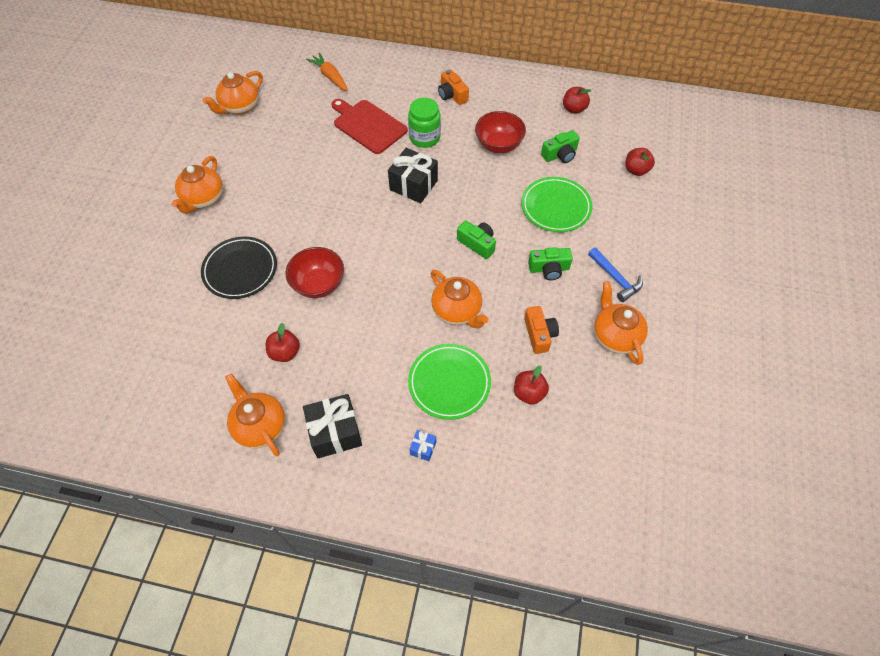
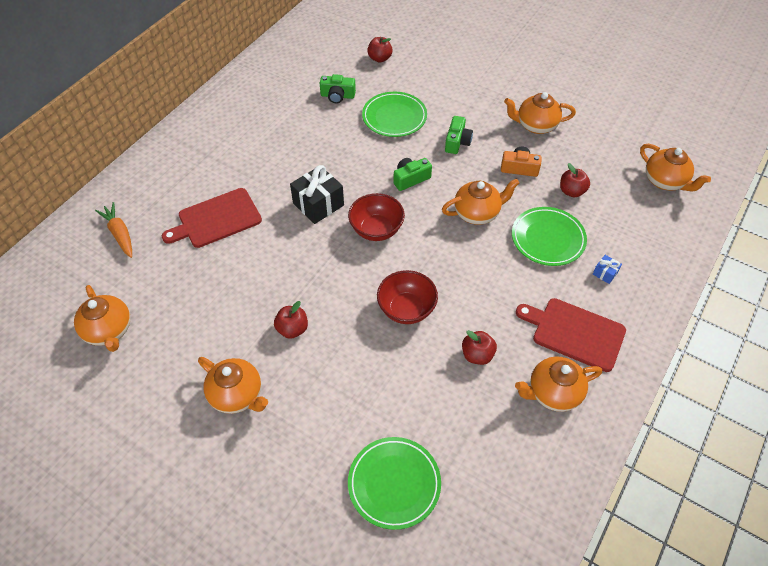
camera: 70 degrees left, 5 degrees down
black plate [201,236,277,299] -> none
black gift [303,394,362,458] -> red cutting board [516,298,626,372]
orange carrot [306,52,348,91] -> orange carrot turned 75 degrees clockwise [95,202,132,258]
green jar [408,98,441,148] -> none
orange camera [438,69,469,105] -> none
red bowl [475,111,526,153] -> red bowl moved to [348,193,405,241]
green camera [541,130,580,163] -> green camera turned 105 degrees clockwise [320,74,356,103]
red apple [563,87,591,114] -> red apple moved to [274,301,308,339]
blue hammer [588,247,643,302] -> none
none -> green plate [348,437,441,530]
none -> orange teapot [640,144,711,191]

